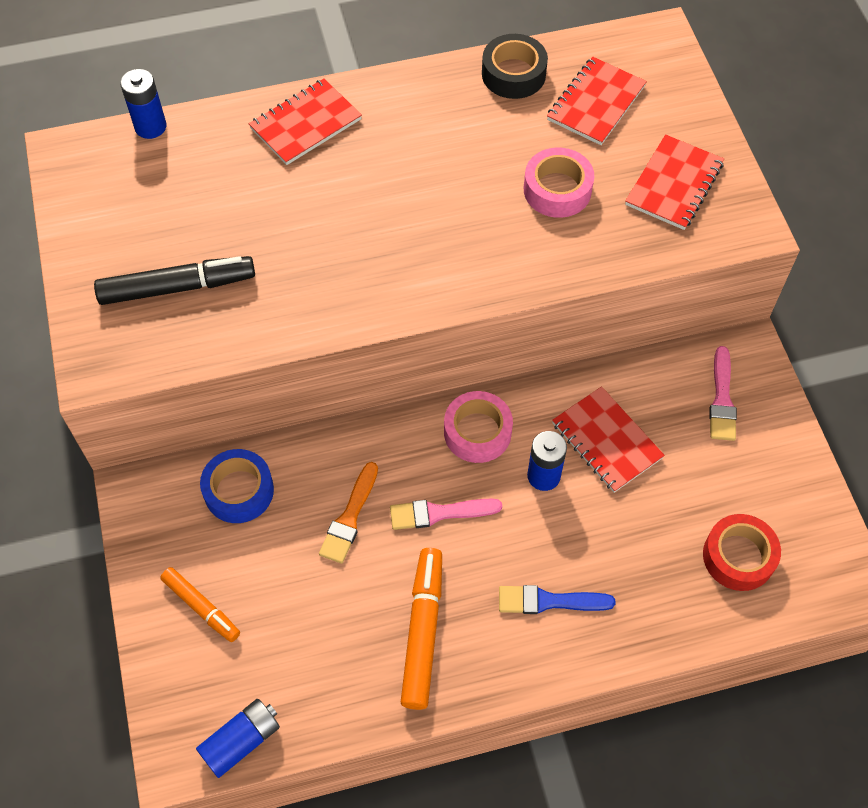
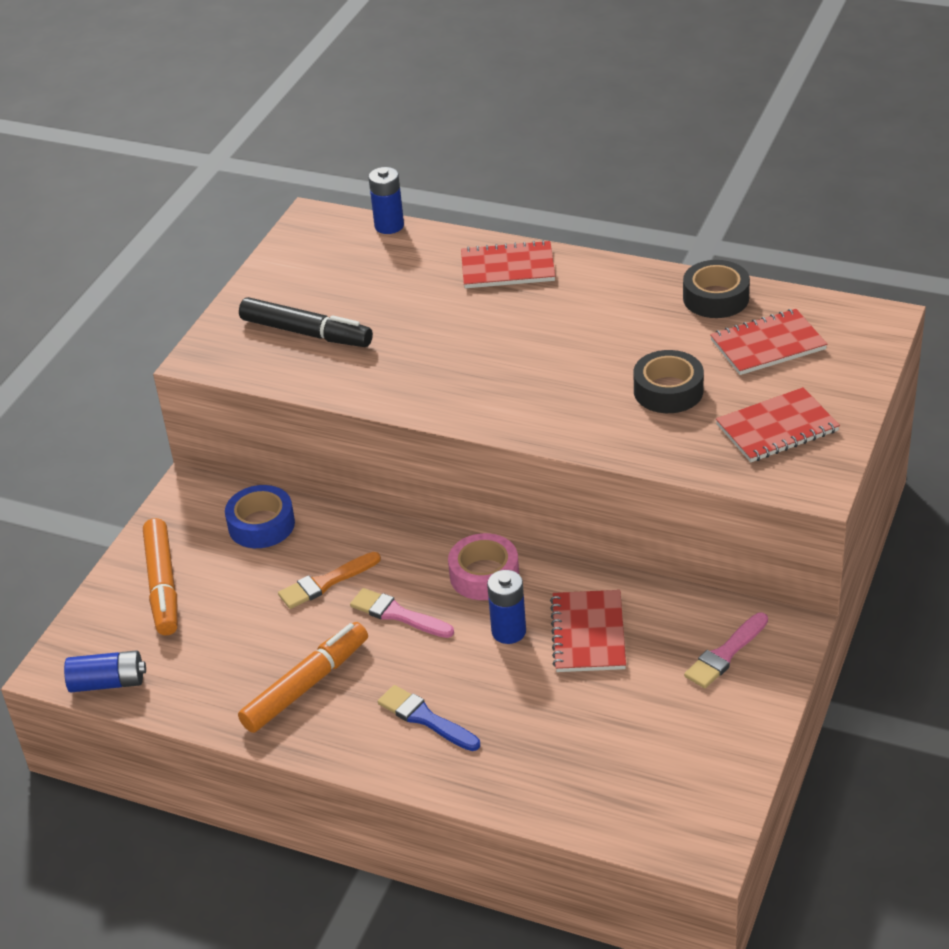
camera: 40 degrees right, 20 degrees down
orange marker [160,567,240,642] -> orange marker [143,518,178,635], size x1.58
pink tape [524,148,594,218] -> black tape [633,350,704,413]
red tape [703,514,781,591] -> none

